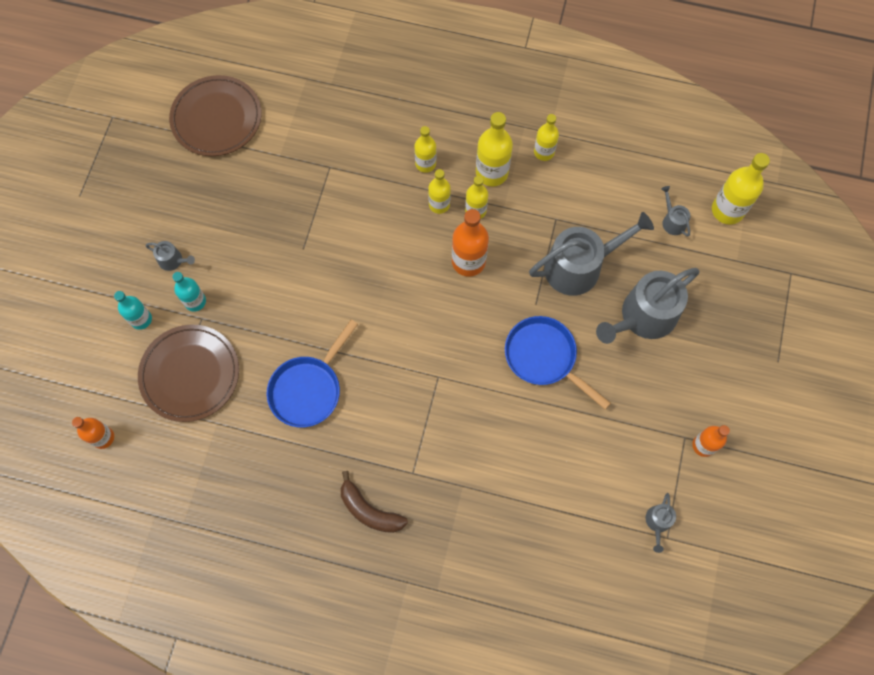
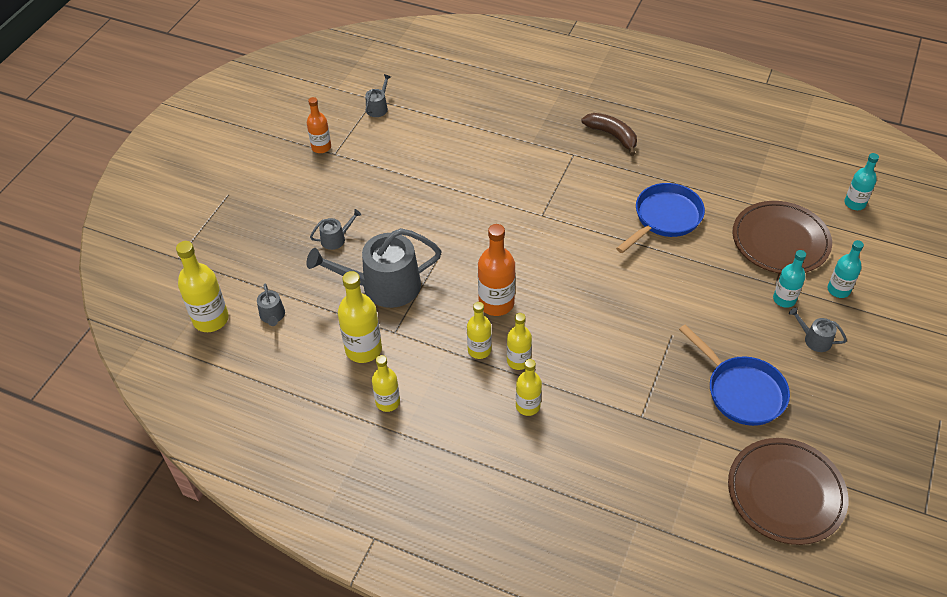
camera: 170 degrees left, 20 degrees down
orange bottle [72,417,114,449] -> turquoise bottle [844,153,879,210]
yellow bottle [476,112,513,187] -> yellow bottle moved to [338,271,382,363]
blue pan [505,316,611,410] -> blue pan moved to [679,324,790,426]
grey watering can [596,268,700,344] -> grey watering can [310,209,361,250], size x0.44

